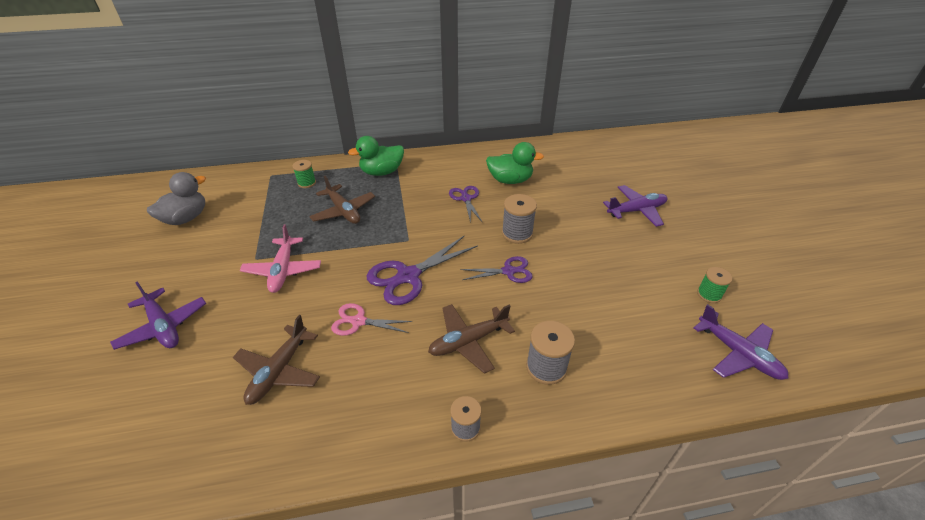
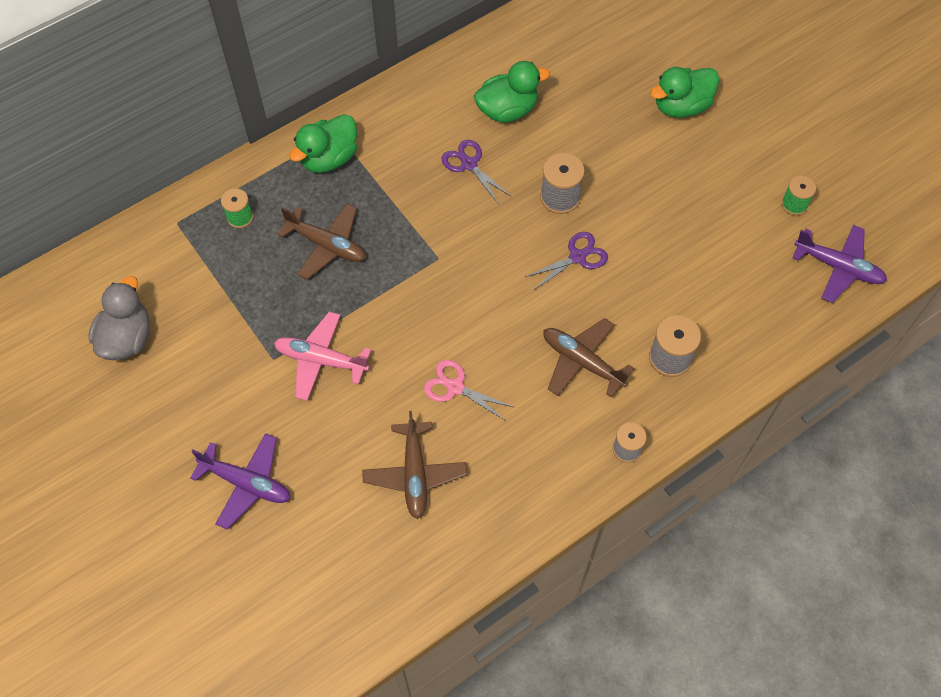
camera: 25 degrees left, 20 degrees up
pink plane [240,224,321,293] -> pink plane turned 135 degrees clockwise [274,312,371,401]
pink scissors [331,303,412,336] -> pink scissors turned 45 degrees clockwise [424,360,513,421]
purple scissors [366,236,478,305] -> none
brown plane [428,304,515,374] -> brown plane turned 90 degrees clockwise [543,318,634,398]
purple plane [603,185,667,227] -> green duck [650,67,719,118]

